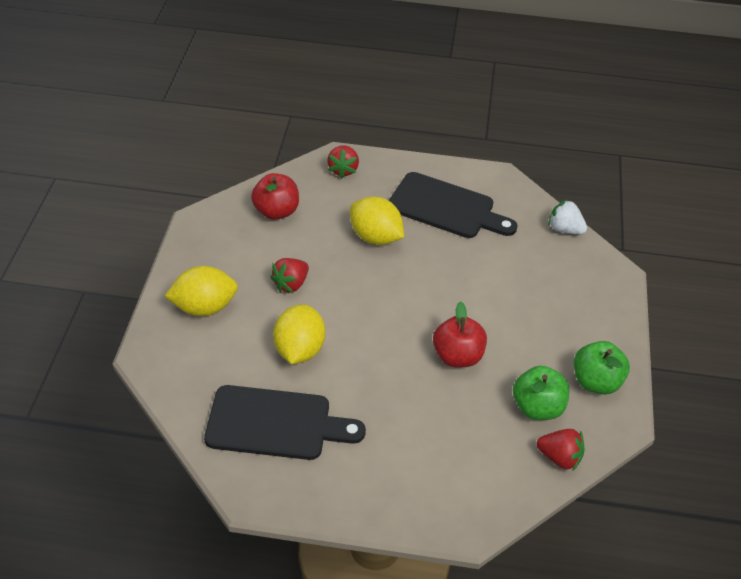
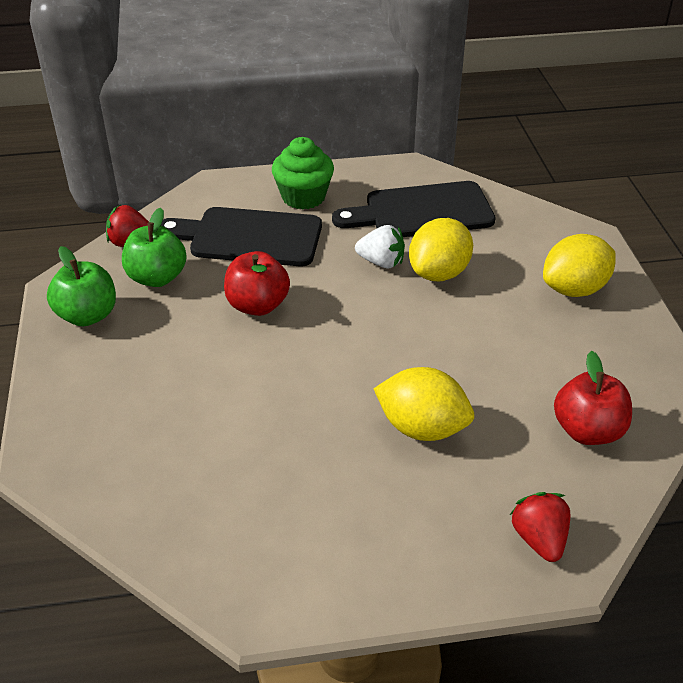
camera: 165 degrees right, 5 degrees down
red strawberry [270,258,309,293] -> none
yellow lemon [273,304,325,364] -> yellow lemon turned 45 degrees clockwise [409,218,473,281]
black cutting board [389,172,518,238] -> black cutting board moved to [161,207,322,266]
white strawberry [548,199,587,234] -> white strawberry moved to [355,225,405,268]
none -> green cupcake [272,137,334,210]

